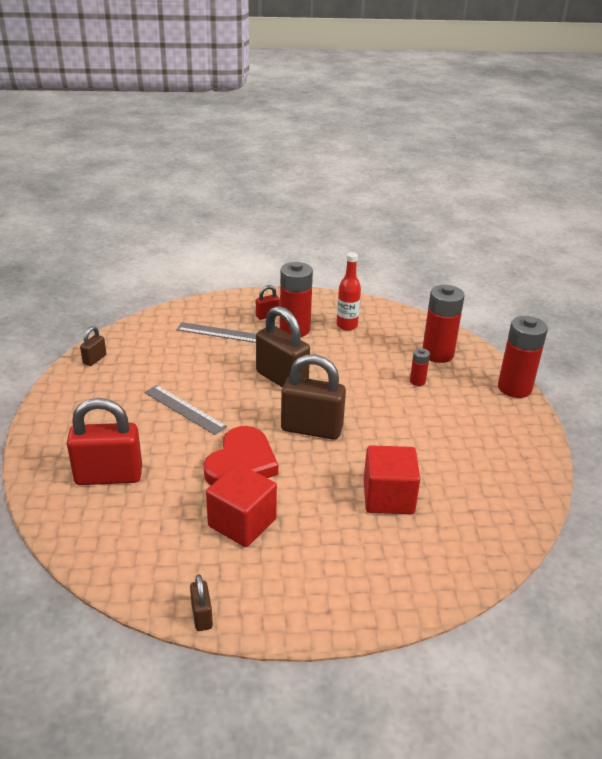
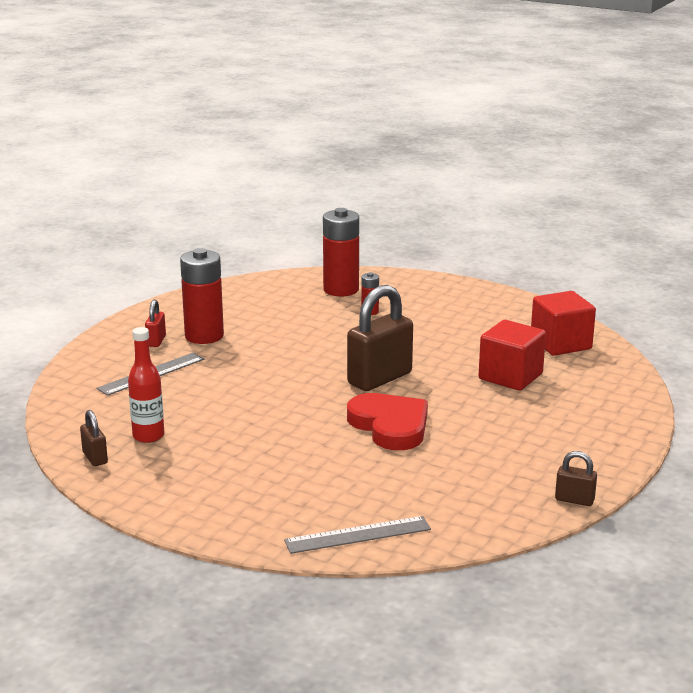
camera: 55 degrees left, 10 degrees down
red padlock [67,398,142,485] -> none
grey ruler [144,385,227,435] -> grey ruler moved to [284,516,431,554]
red cube [206,464,277,547] -> red cube moved to [531,291,596,356]
brown padlock [256,306,310,388] -> none
red bottle [337,252,361,331] -> red bottle moved to [128,327,164,443]
red battery [498,316,548,398] -> none

